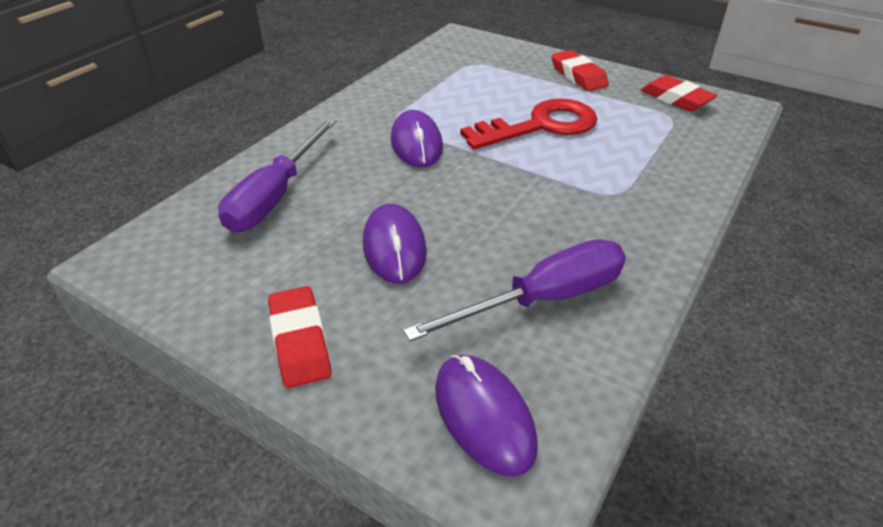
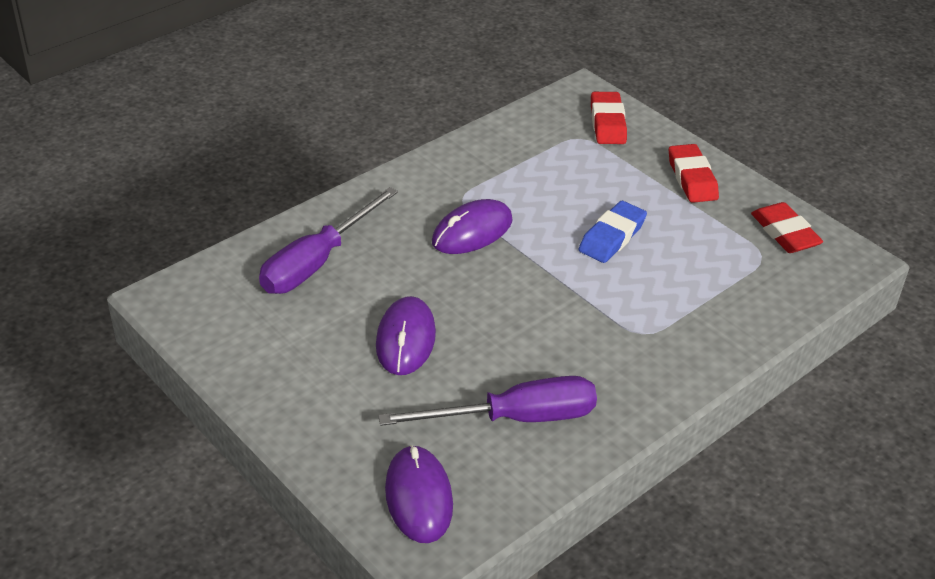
camera: 15 degrees right, 0 degrees up
red eraser [268,286,331,388] -> red eraser moved to [591,92,627,144]
purple mouse [391,110,443,167] -> purple mouse turned 45 degrees clockwise [432,199,513,254]
red key [460,98,597,149] -> blue eraser [579,201,647,263]

